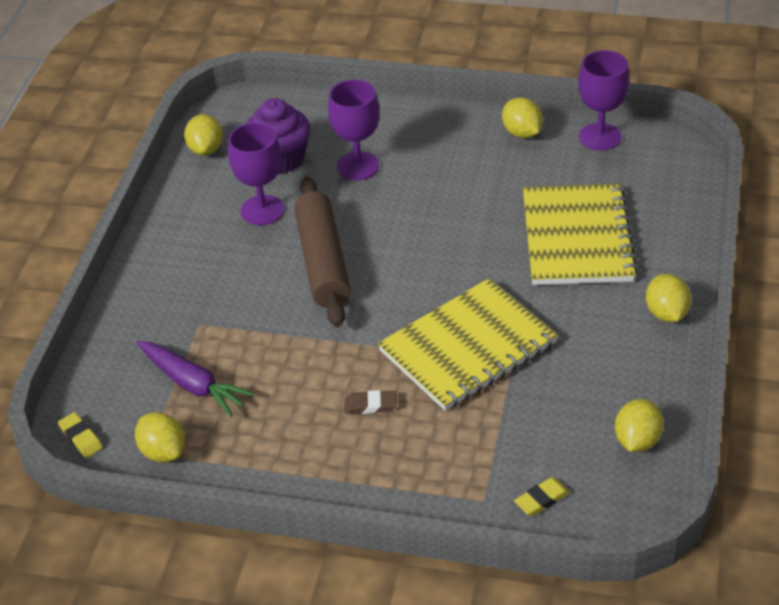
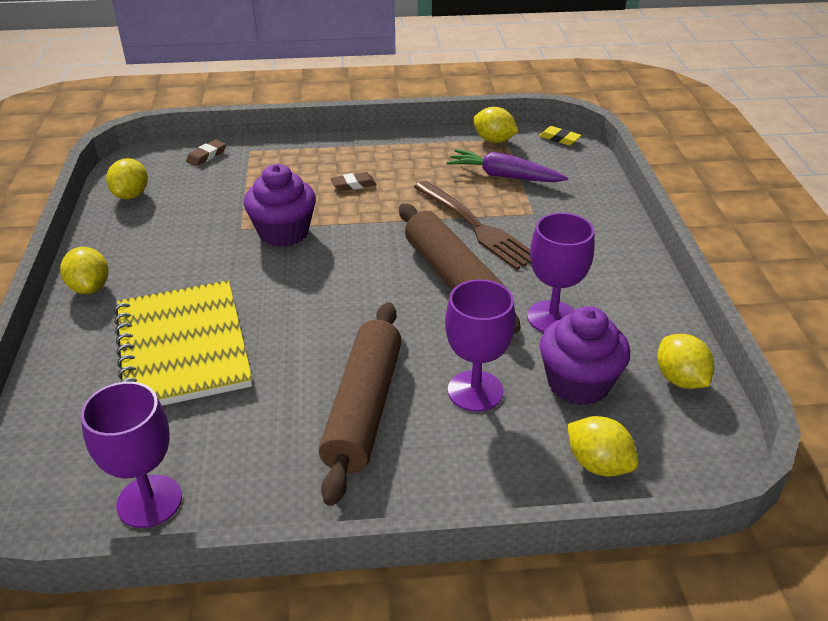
camera: 160 degrees right, 5 degrees down
yellow notebook [378,278,558,411] -> purple cupcake [244,164,316,247]
yellow lemon [502,97,543,138] -> yellow lemon moved to [567,416,639,476]
yellow eraser [514,477,570,516] -> brown eraser [186,139,226,166]
none -> brown rolling pin [319,302,402,506]
none -> brown fork [414,181,531,270]

